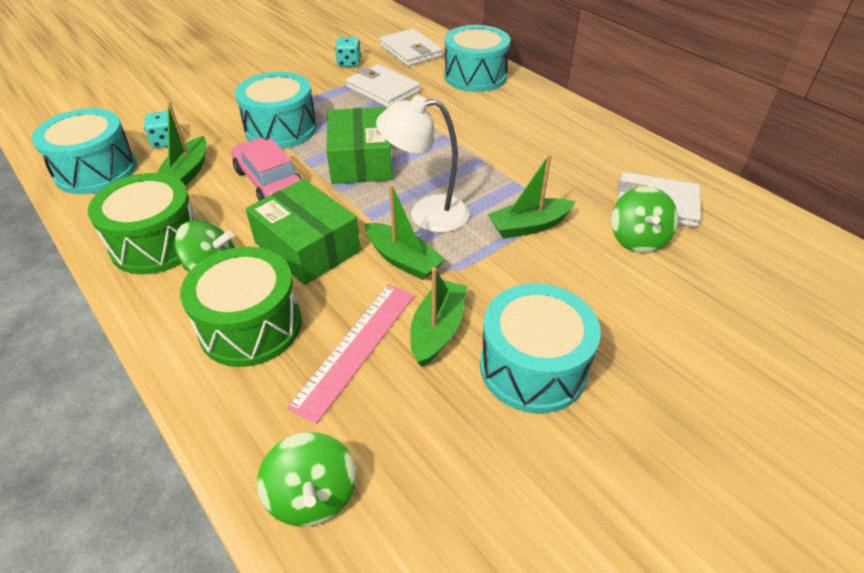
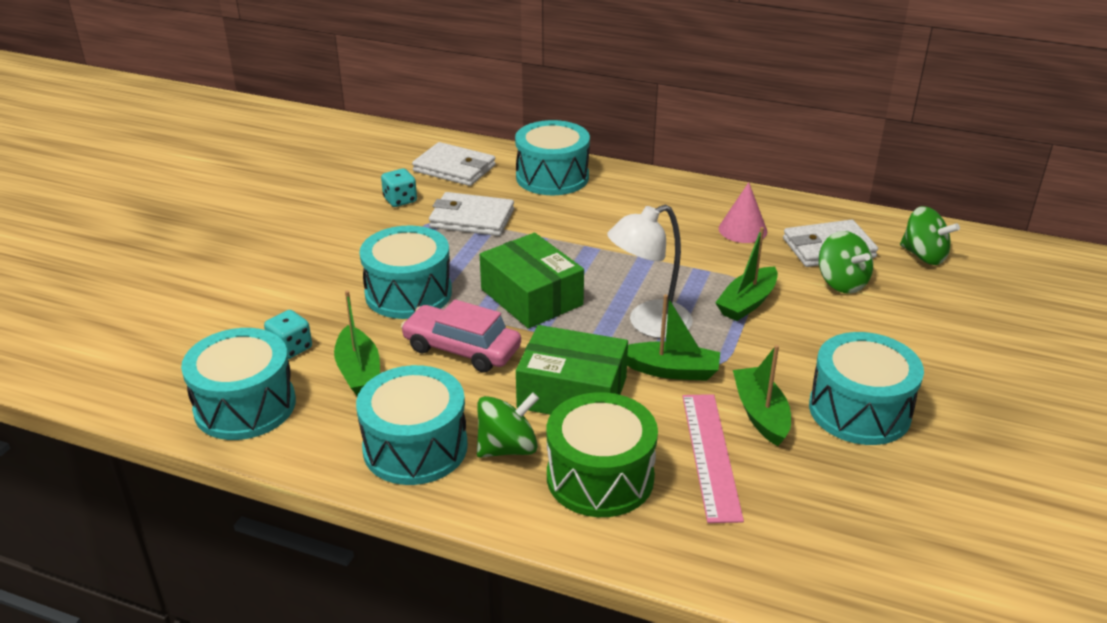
camera: 30 degrees left, 10 degrees down
green drum [88,173,196,274] -> turquoise drum [356,365,468,485]
green spinning top [257,432,356,526] -> green spinning top moved to [900,206,960,265]
none -> pink cone [719,182,767,243]

